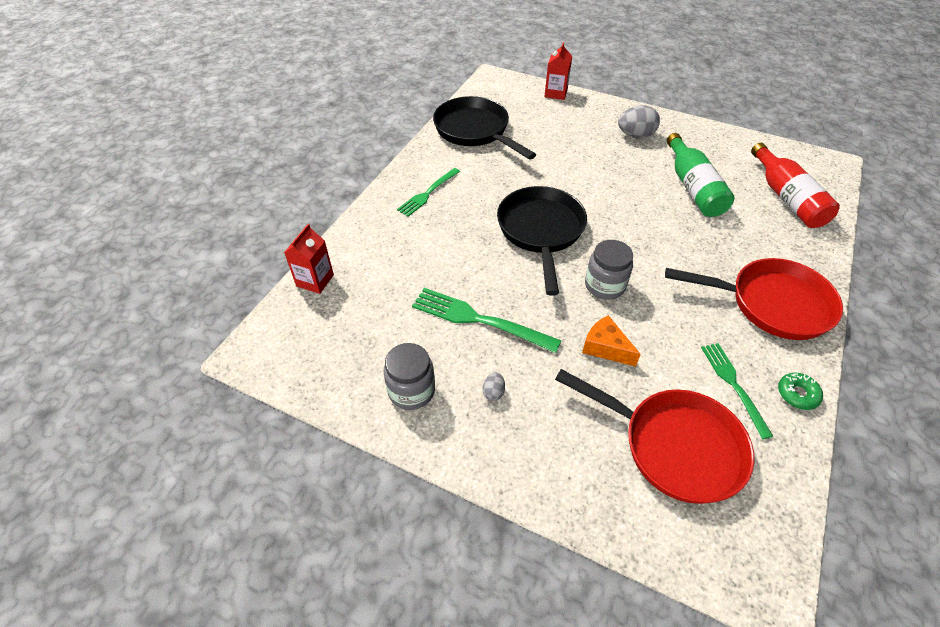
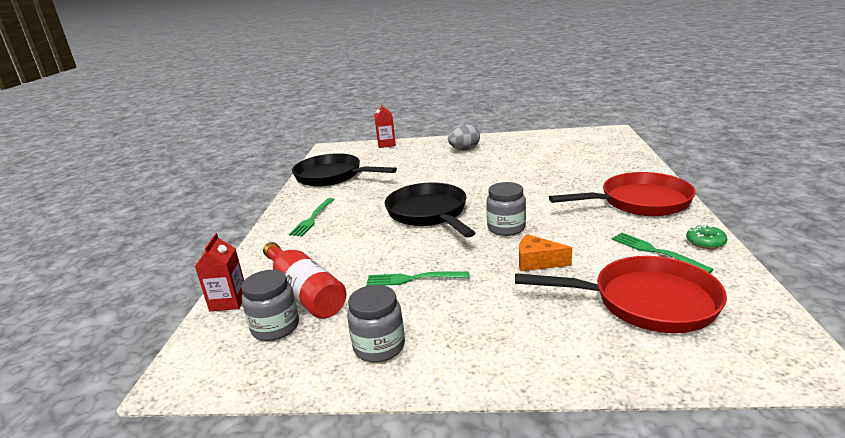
camera: 20 degrees left, 25 degrees down
green fork [412,288,562,353] -> green fork [366,271,469,286], size x0.66
grey egg [483,372,505,401] -> none
green bottle [667,133,734,217] -> none
red bottle [751,143,840,228] -> red bottle moved to [263,242,346,319]
none -> grey jar [241,270,299,341]

